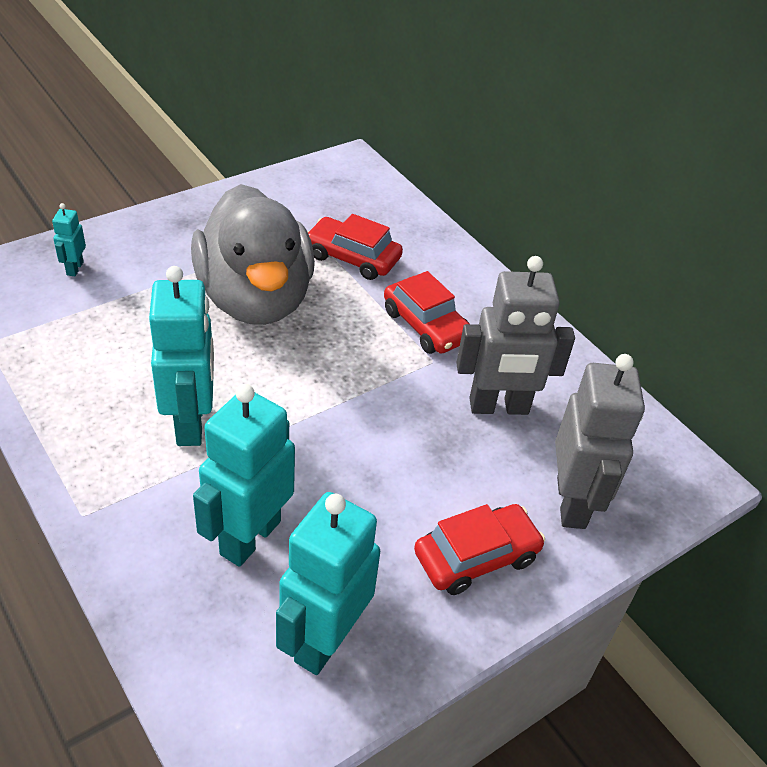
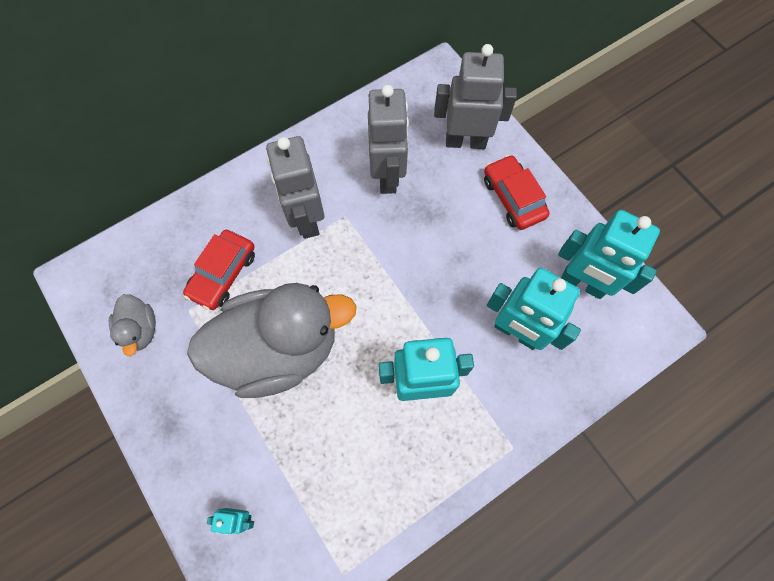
camera: 85 degrees left, 25 degrees up
red car [384,271,469,354] -> grey robot [266,136,325,239]
none -> grey duck [109,294,156,356]

